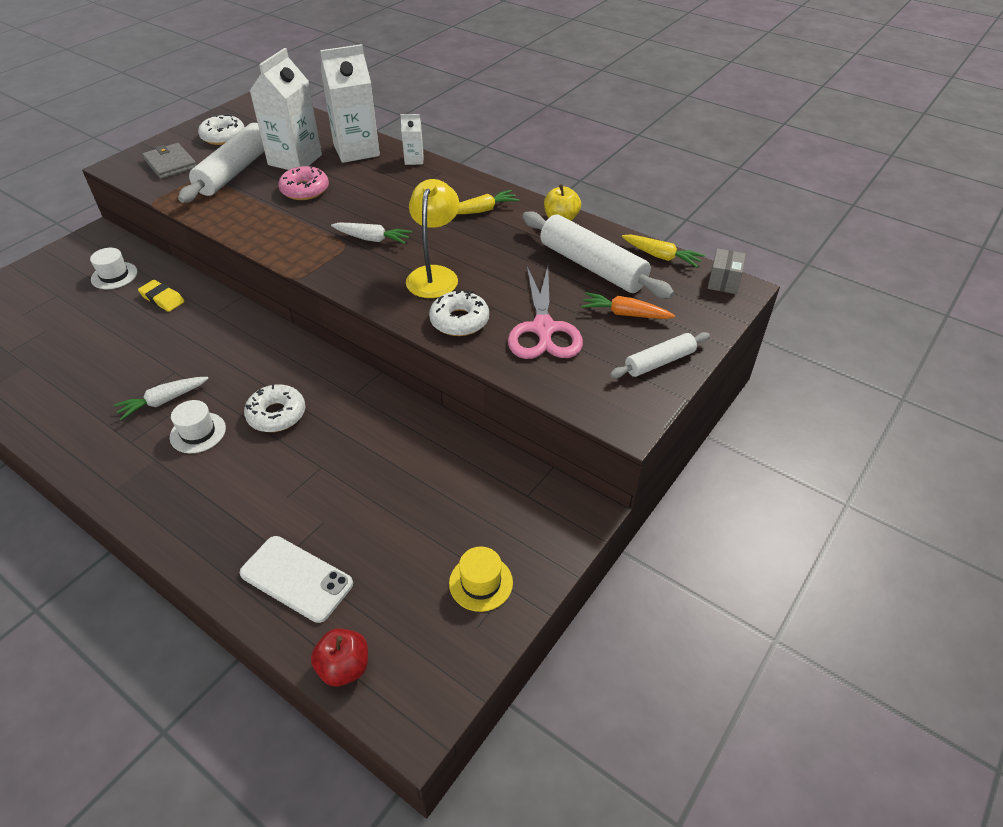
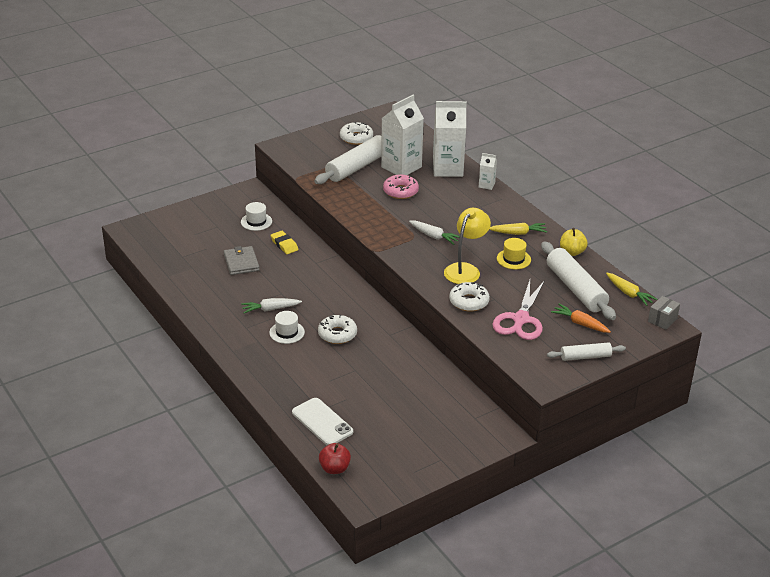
camera: 20 degrees right, 10 degrees down
grey wallet [142,143,196,179] -> grey wallet moved to [223,246,260,275]
yellow hat [449,547,513,612] -> yellow hat moved to [497,238,531,270]

